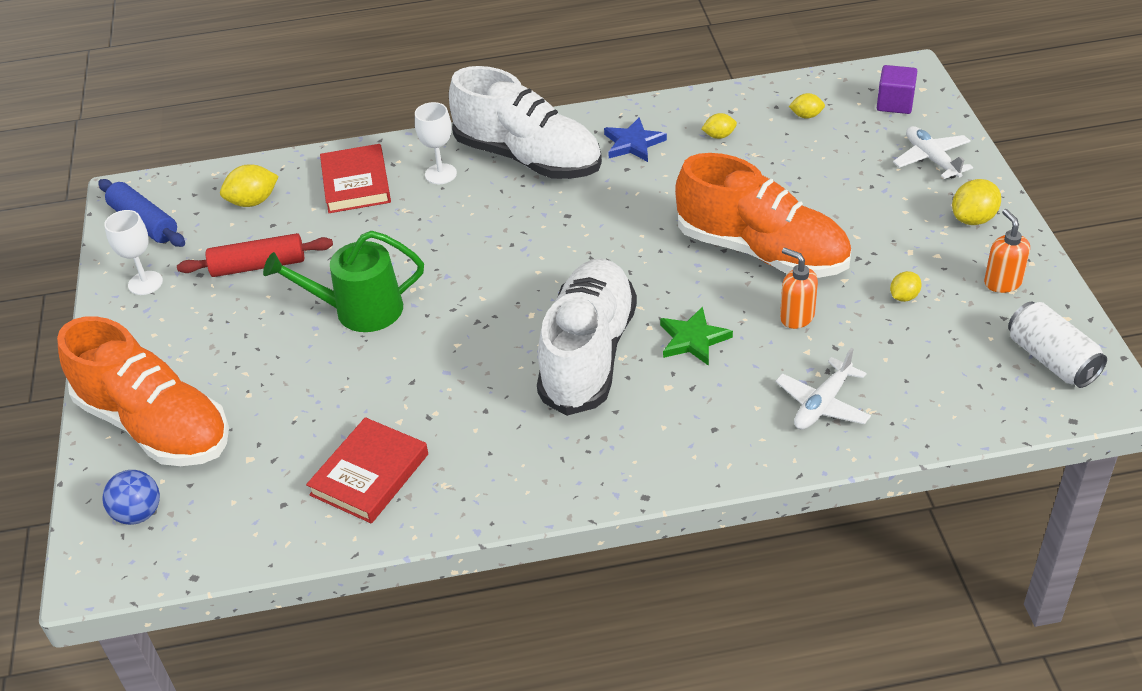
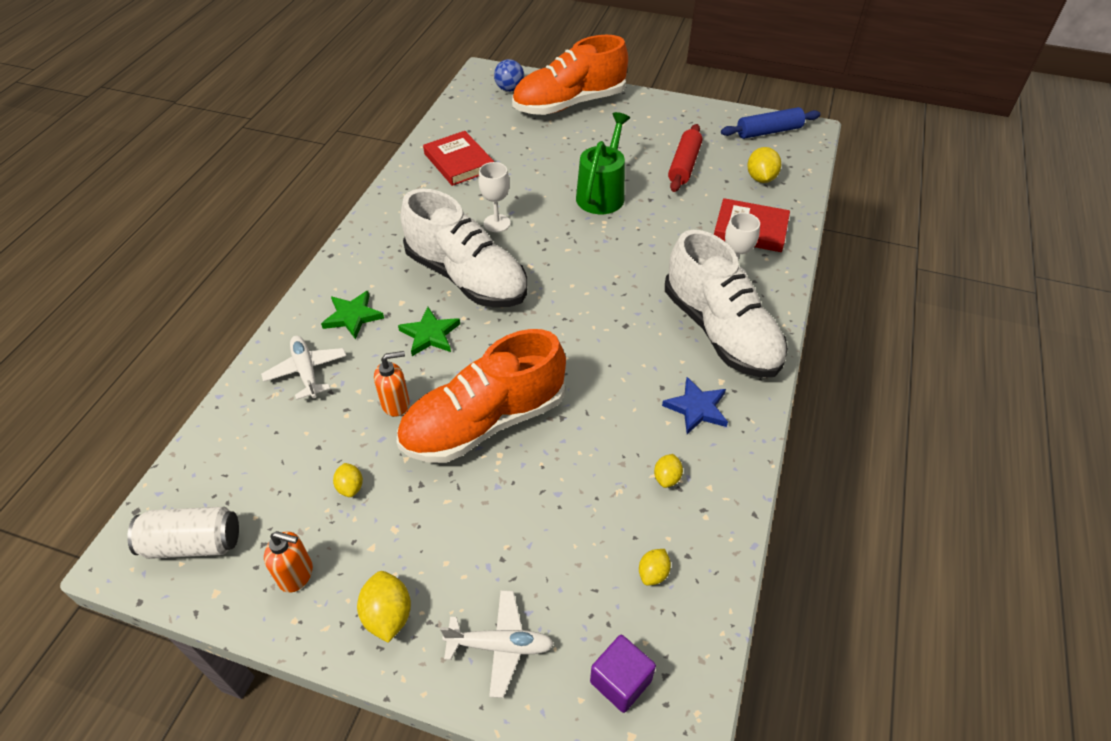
camera: 115 degrees right, 5 degrees up
white goblet [104,210,163,295] -> white goblet moved to [478,162,510,232]
white shoe [449,66,602,179] -> white shoe turned 90 degrees counterclockwise [665,230,788,378]
none -> green star [321,291,384,339]

